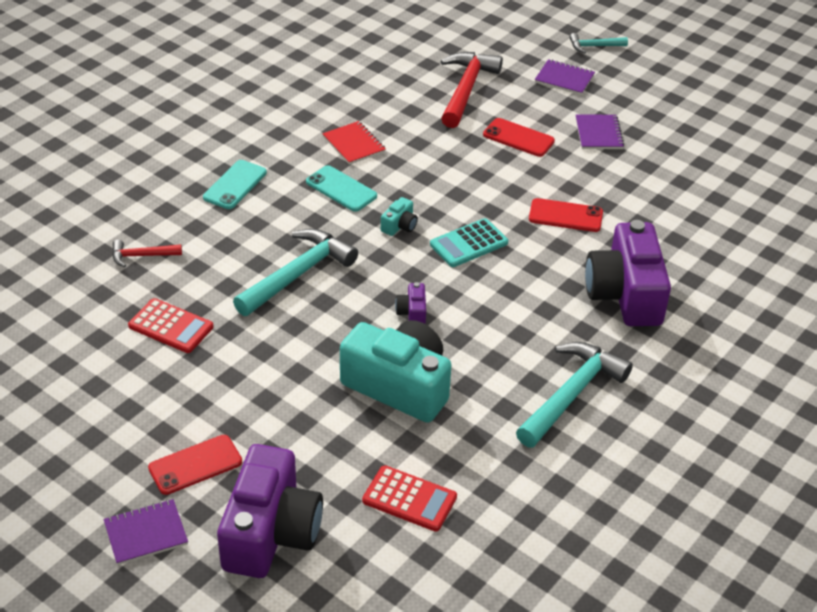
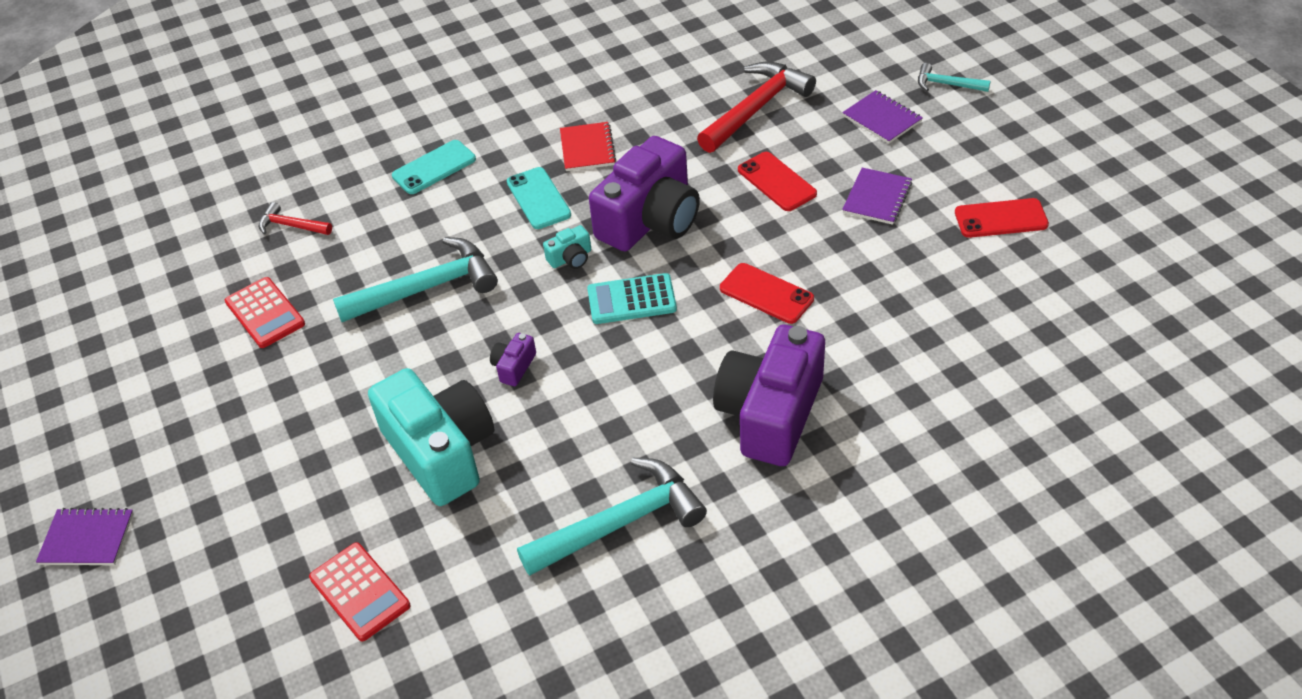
camera: 30 degrees right, 5 degrees up
red phone [148,435,242,495] -> red phone moved to [955,198,1049,238]
purple camera [217,444,323,578] -> purple camera moved to [589,136,700,251]

